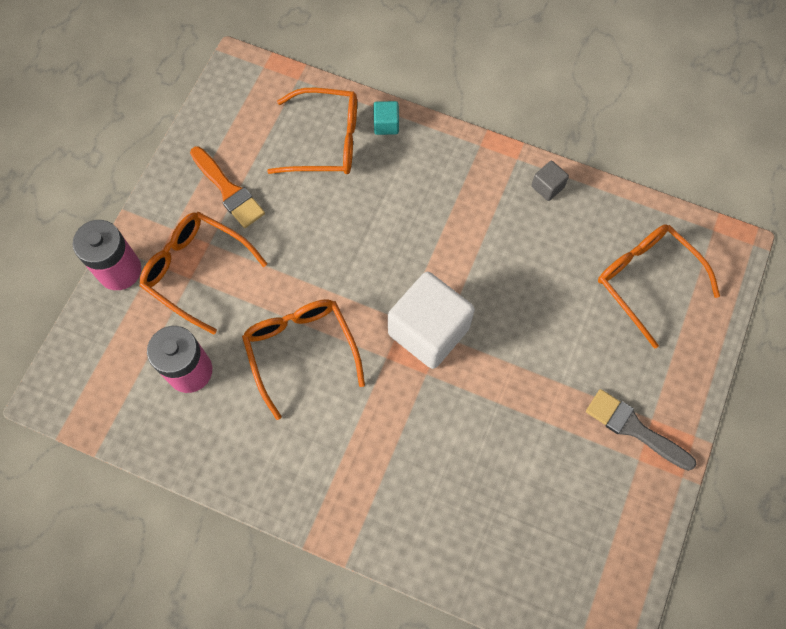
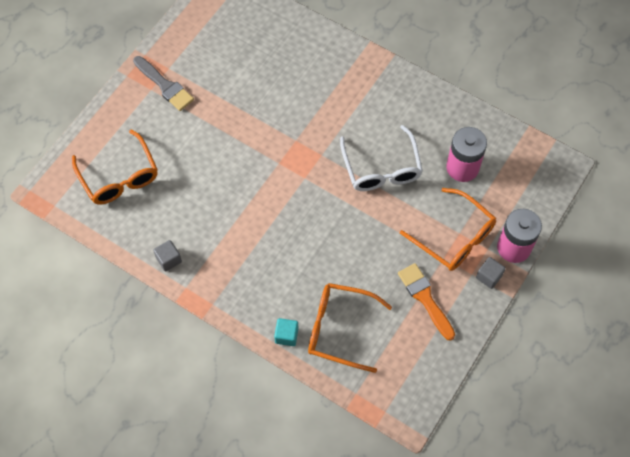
camera: 170 degrees left, 5 degrees down
orange glasses [242,299,365,420] -> white glasses [340,125,423,191]
white cube [388,272,475,369] -> none
none -> grey cube [476,257,506,289]

